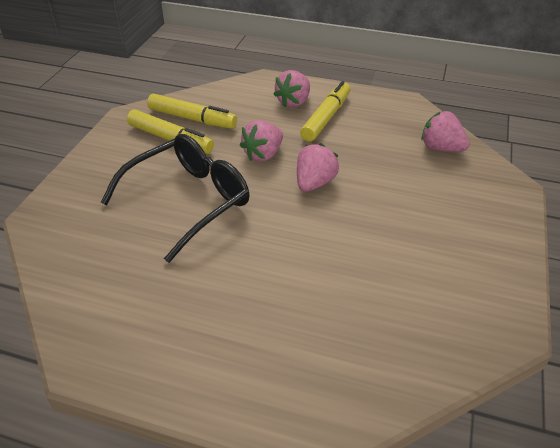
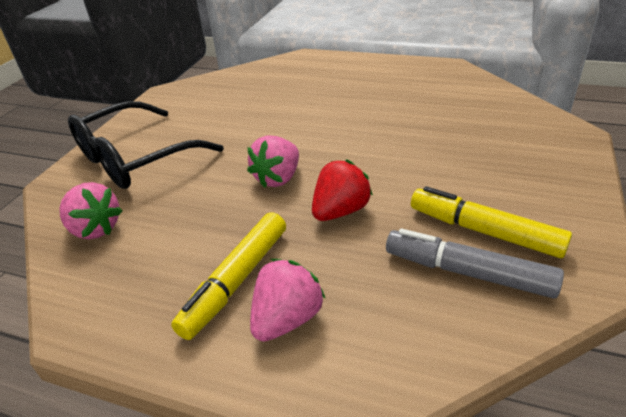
camera: 175 degrees left, 5 degrees down
black glasses [101,134,250,263] -> black glasses moved to [68,101,224,189]
yellow marker [147,94,237,129] -> grey marker [386,229,564,299]
pink strawberry [240,120,283,162] -> red strawberry [312,159,373,221]

